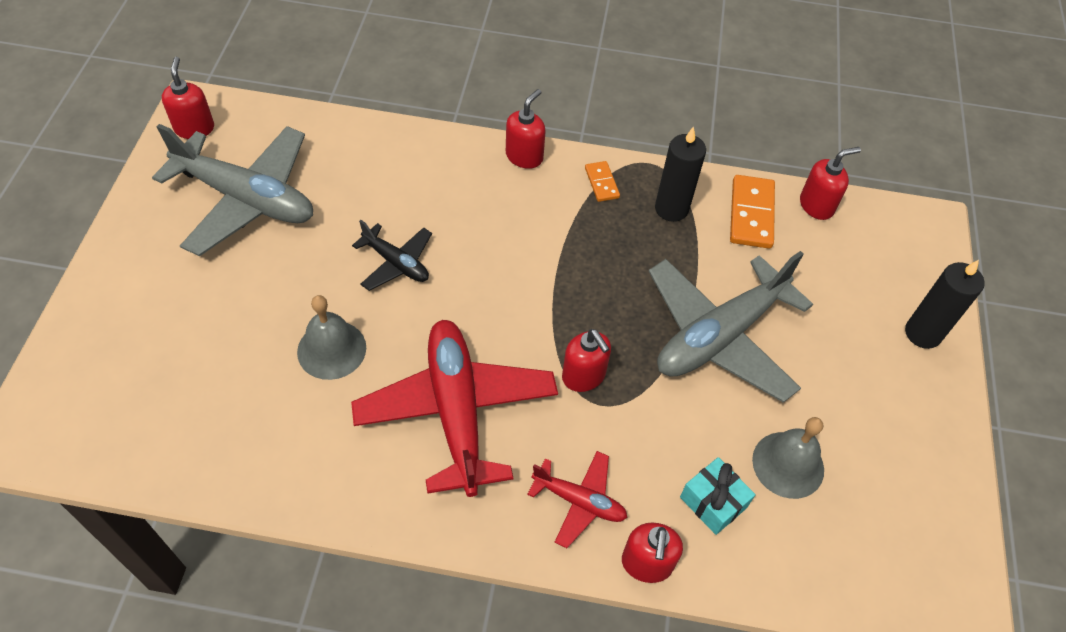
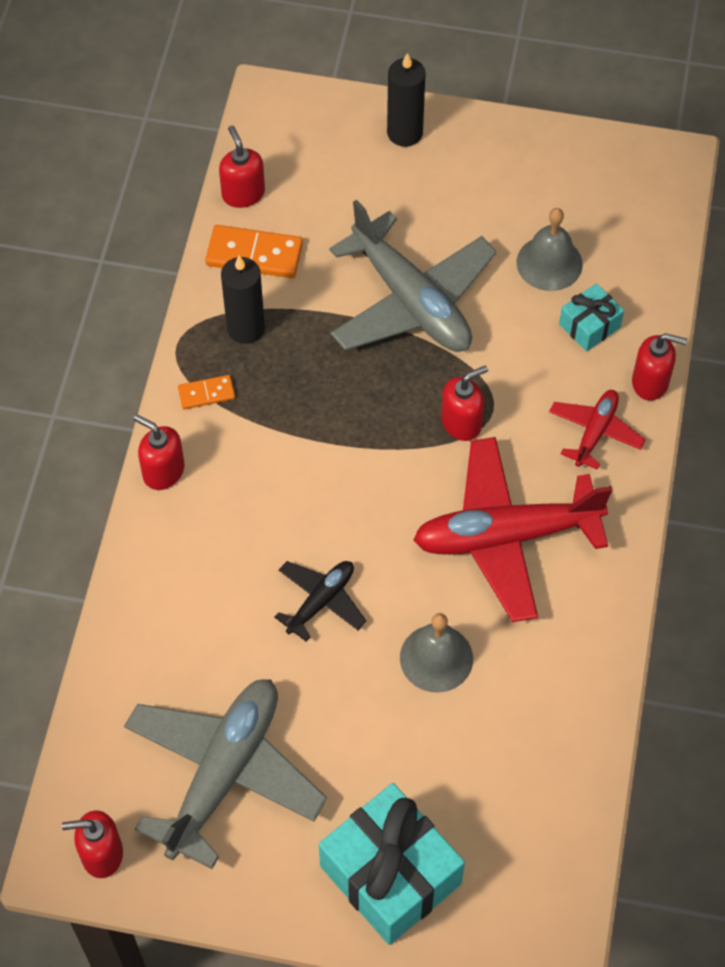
camera: 85 degrees left, 5 degrees up
none -> turquoise gift [319,783,465,945]

